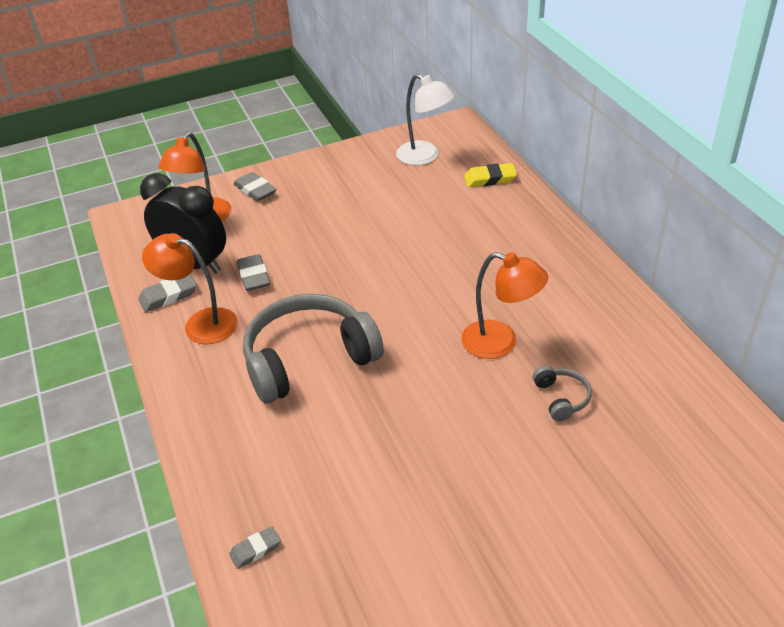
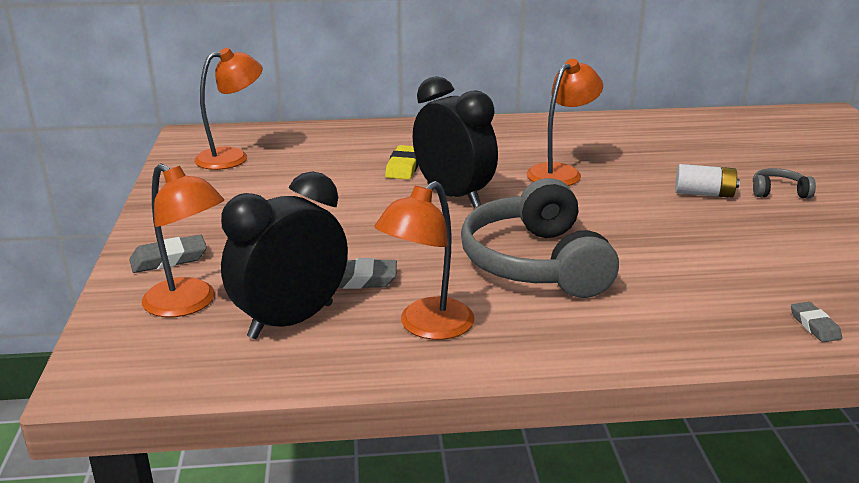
camera: 75 degrees left, 15 degrees down
grey eraser [138,274,197,312] -> none
white lamp [396,74,455,165] -> orange lamp [194,48,263,170]
yellow eraser [464,163,517,187] -> yellow eraser moved to [385,145,418,180]
grey headphones [533,366,592,421] -> grey headphones moved to [753,168,816,199]
none -> black clock [413,76,498,208]
none -> white battery [675,164,740,198]

